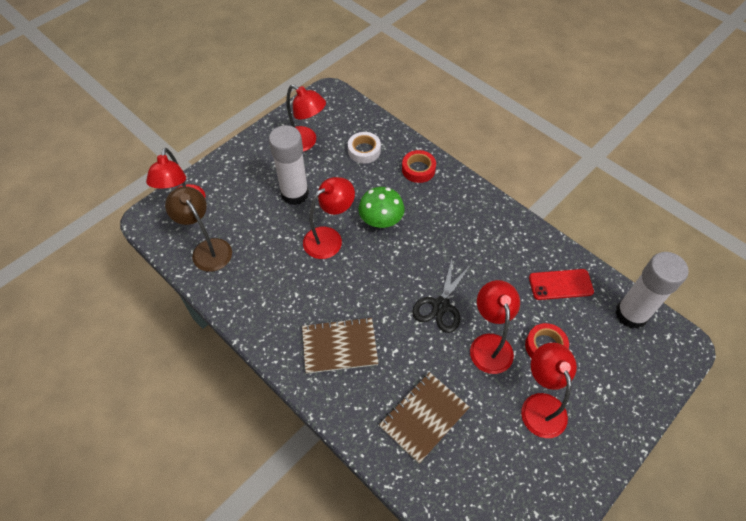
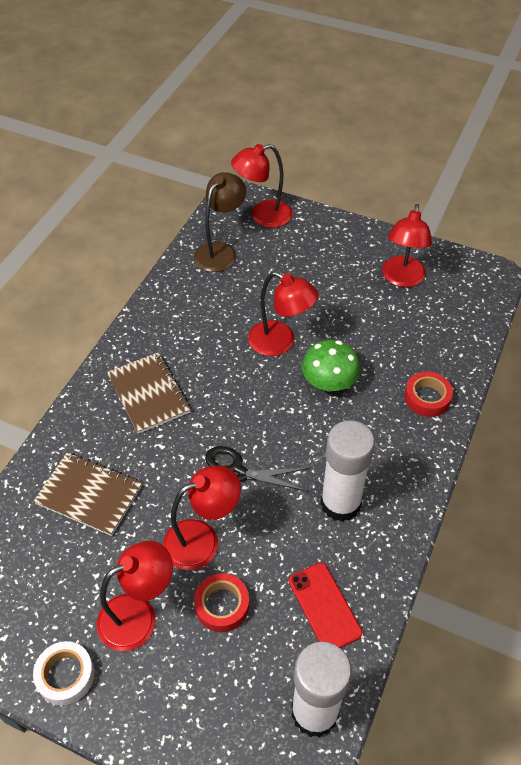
camera: 70 degrees right, 5 degrees down
white glue stick [269,125,309,205] -> white glue stick moved to [320,420,375,522]
white tape [348,132,381,164] -> white tape moved to [33,641,95,705]

